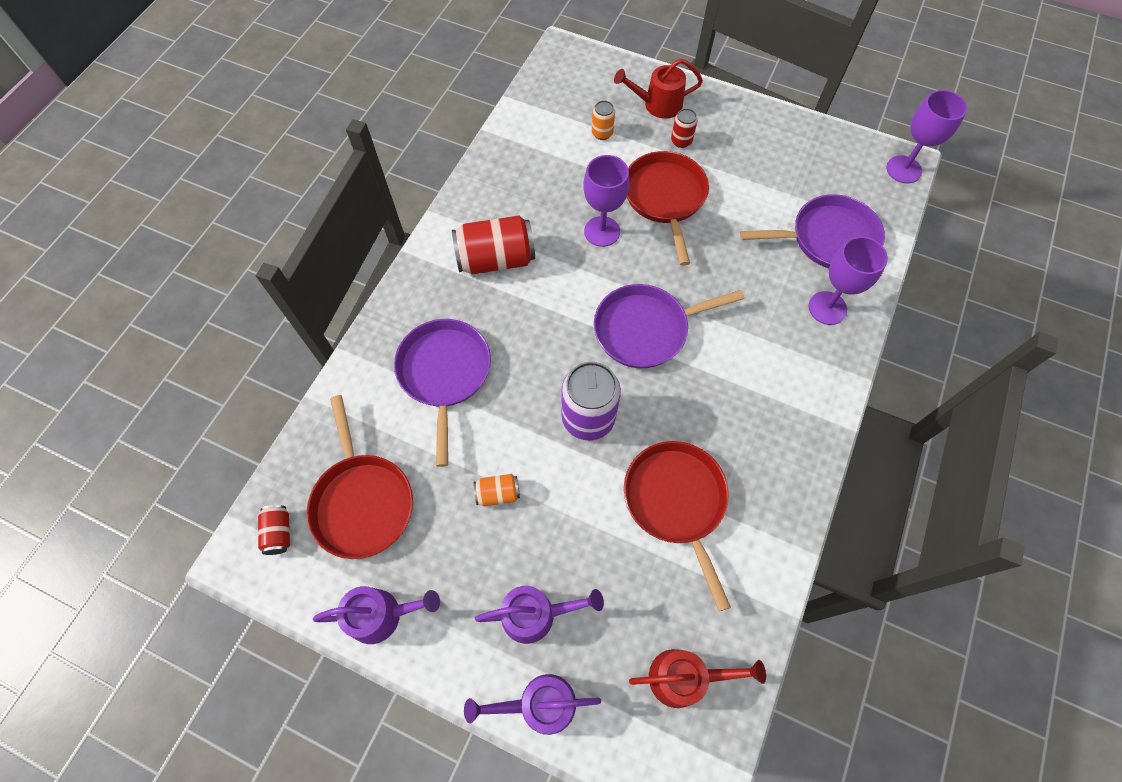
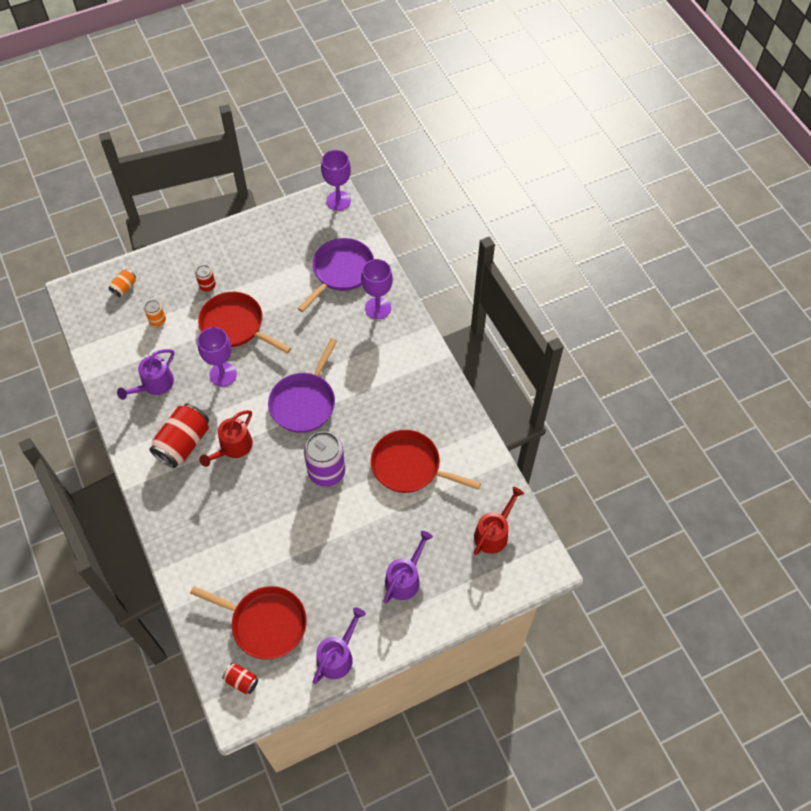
camera: 50 degrees left, 5 degrees down
purple pan [394,319,491,467] -> none
purple watering can [464,674,601,735] -> purple watering can moved to [117,349,174,400]
orange can [474,474,520,506] -> orange can moved to [109,269,136,297]
red watering can [614,59,703,119] -> red watering can moved to [199,410,253,467]

